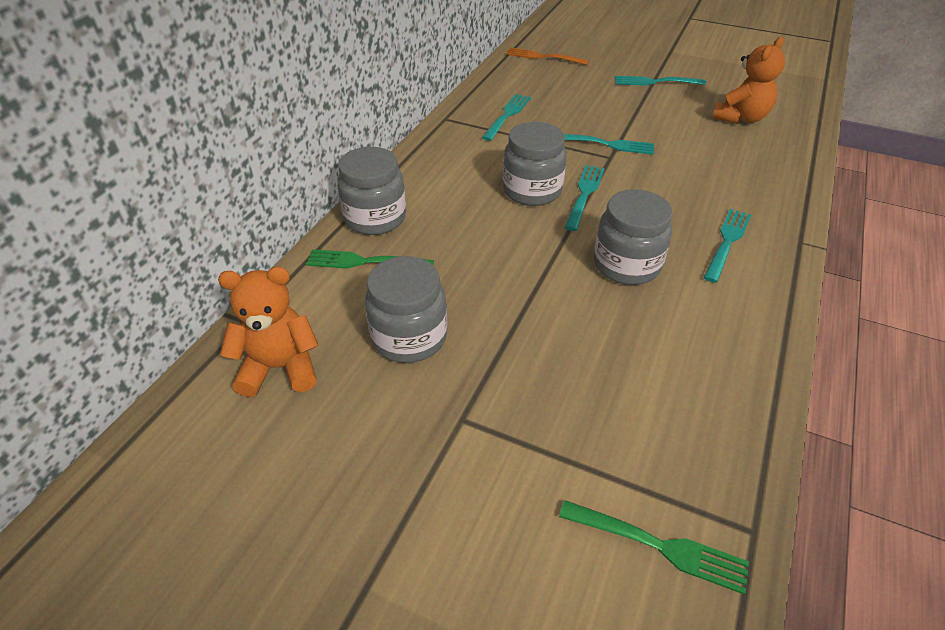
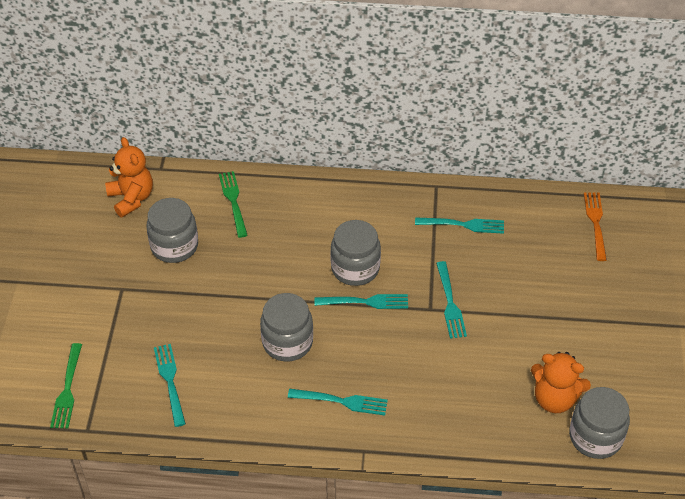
camera: 70 degrees right, 5 degrees up
grey jar [337,147,406,235] -> grey jar moved to [569,387,630,459]
turquoise fork [615,76,706,86] -> turquoise fork moved to [154,344,186,427]

